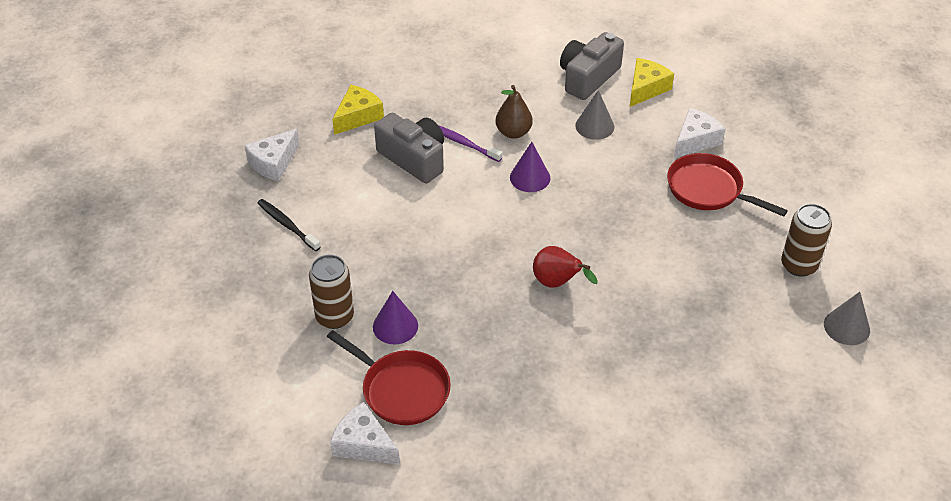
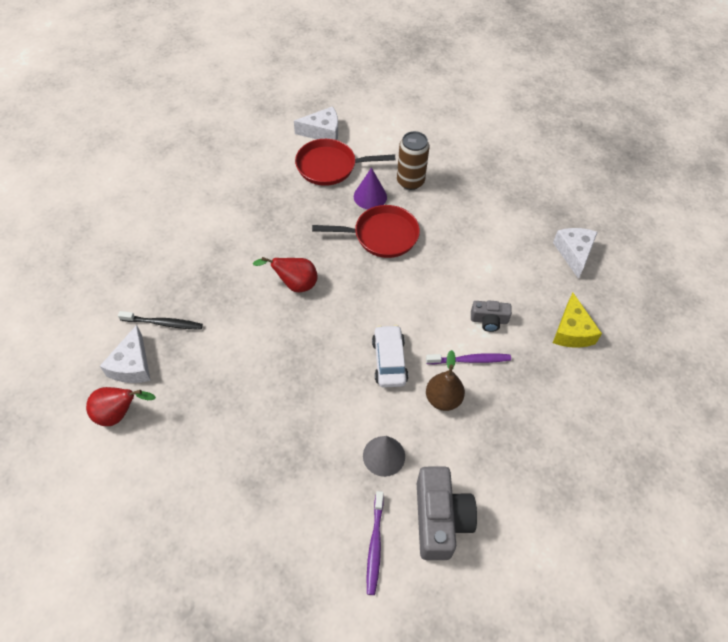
camera: 140 degrees right, 10 degrees up
black toothbrush [258,199,321,251] -> black toothbrush moved to [118,311,203,330]
grey camera [374,113,444,183] -> grey camera [471,300,512,332], size x0.55
purple cone [510,142,550,192] -> white car [372,325,408,388]
yellow cheese [630,58,674,107] -> purple toothbrush [367,491,384,595]
red pan [667,153,788,217] -> red pan moved to [312,205,420,258]
white cheese [674,108,726,158] -> white cheese moved to [100,325,151,383]
brown can [781,204,832,277] -> red pear [86,387,156,426]
grey cone [824,292,870,345] -> none

